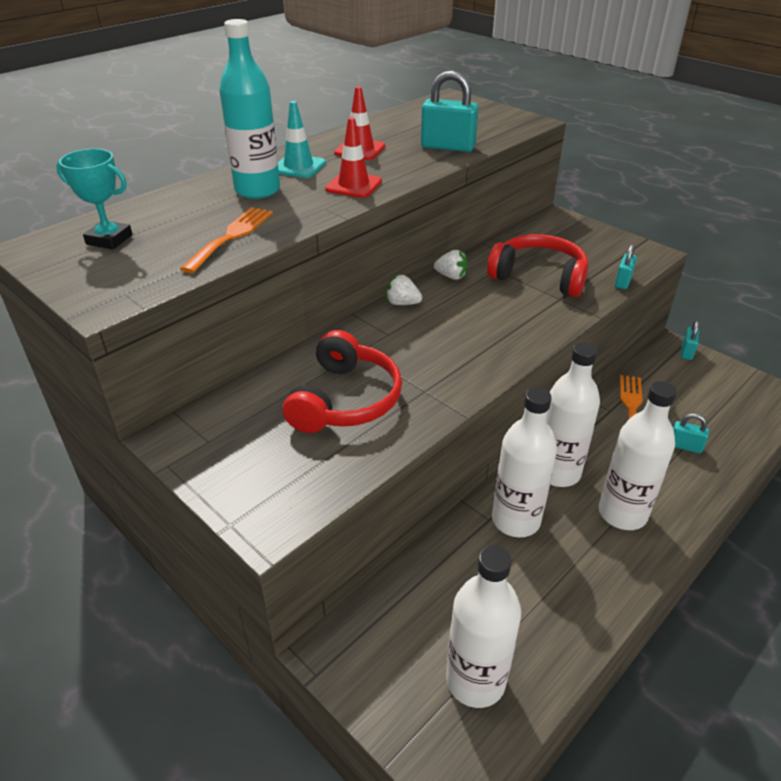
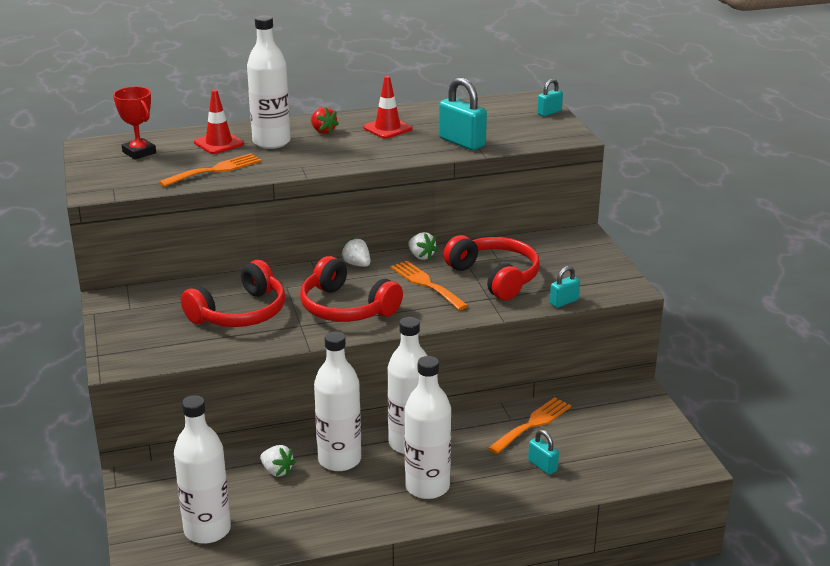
camera: 30 degrees right, 10 degrees down
turquoise trophy [56,149,133,250] -> red trophy [113,87,156,160]
turquoise bottle [219,19,280,199] -> white bottle [247,15,291,149]
turquoise traffic cone [278,101,326,178] -> red strawberry [311,107,339,134]
red traffic cone [325,117,382,198] -> red traffic cone moved to [194,89,244,154]
turquoise padlock [681,320,699,360] -> turquoise padlock moved to [537,79,563,116]
none -> white strawberry [260,445,295,477]
none -> red headphones [300,256,403,322]
none -> orange fork [391,261,468,310]

